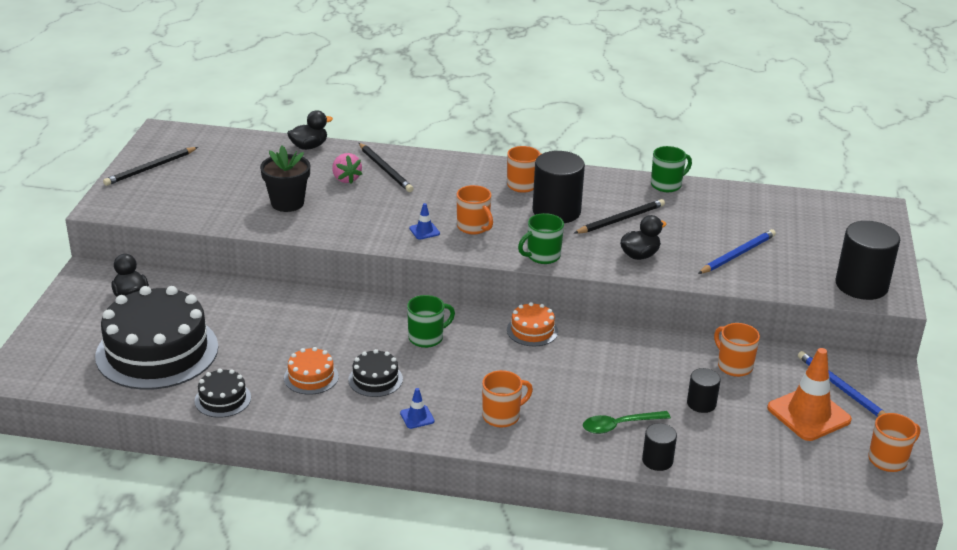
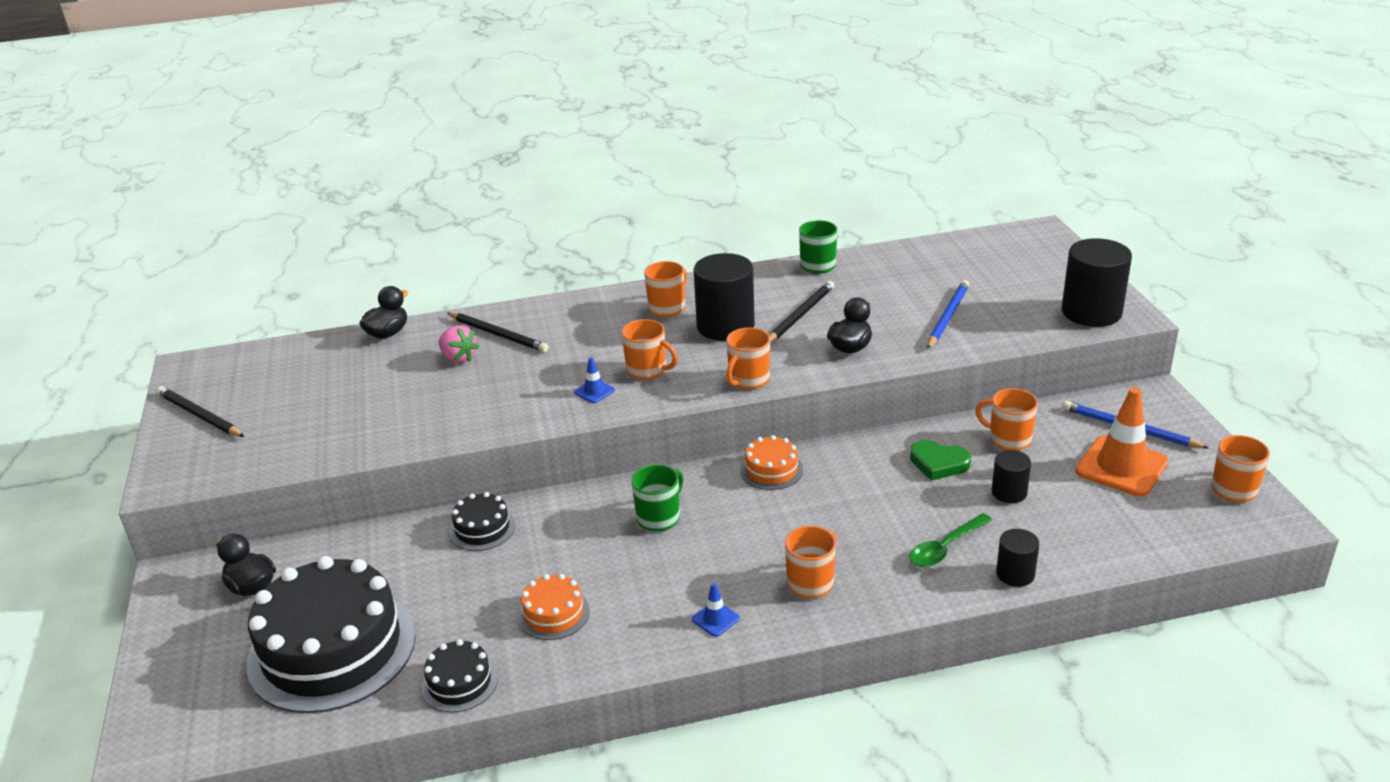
camera: 20 degrees left, 0 degrees up
black pencil [103,147,198,186] -> black pencil turned 105 degrees clockwise [156,386,244,437]
black flower pot [260,146,310,212] -> none
black cake [348,349,403,397] -> black cake moved to [449,492,515,551]
green mug [518,213,564,264] -> orange mug [726,328,770,389]
none -> green heart [910,440,971,481]

